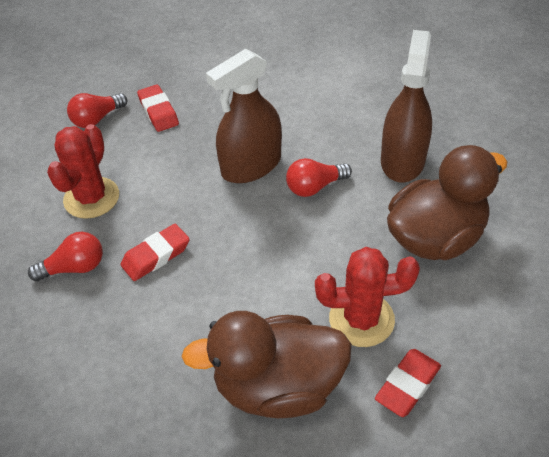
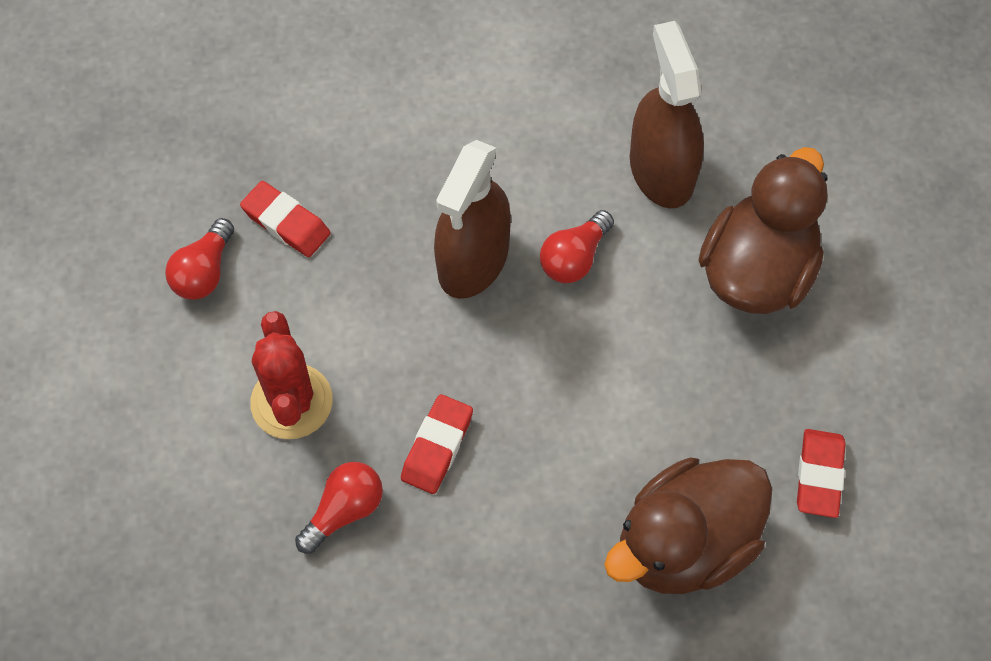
camera: 30 degrees left, 15 degrees up
red cactus [315,247,420,347] -> none

